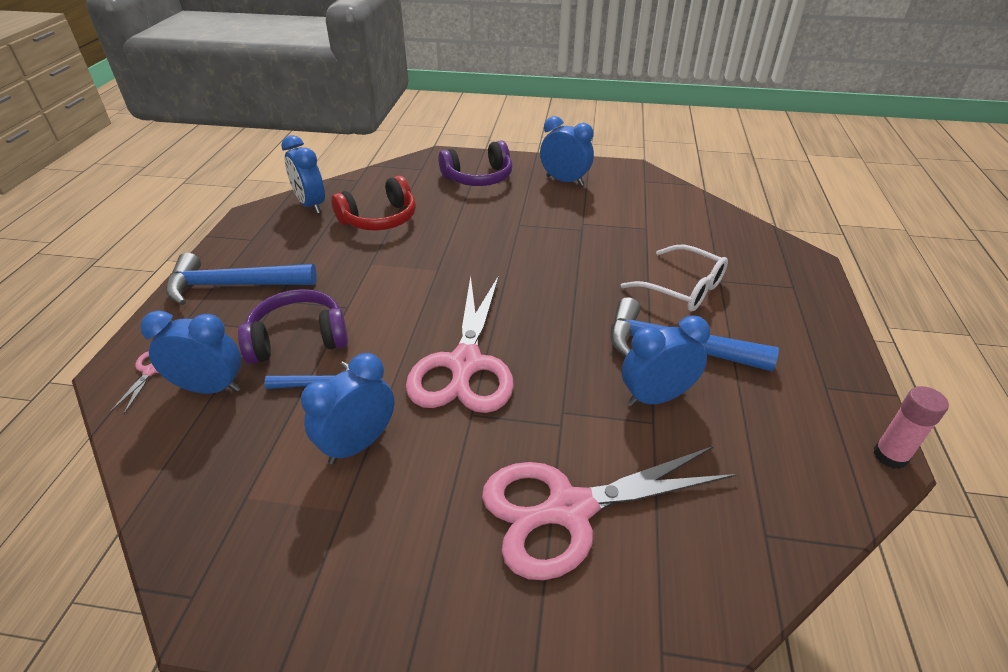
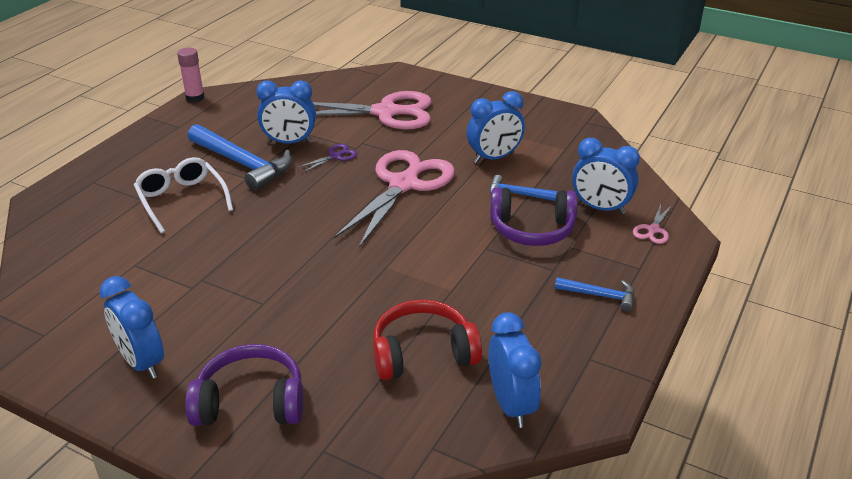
camera: 160 degrees left, 5 degrees down
blue hammer [166,253,317,305] -> blue hammer [555,277,634,312], size x0.51
none -> purple scissors [296,144,357,173]

